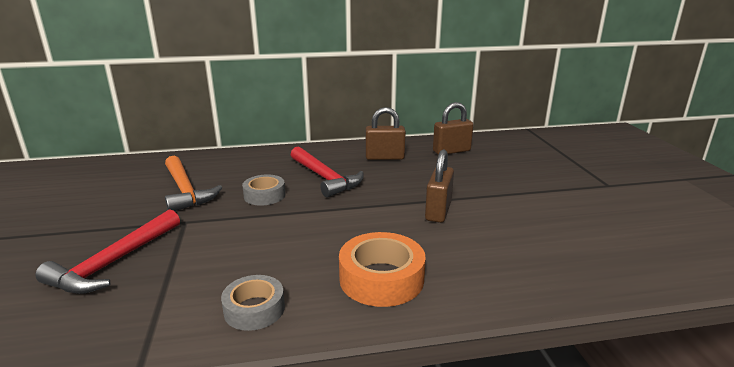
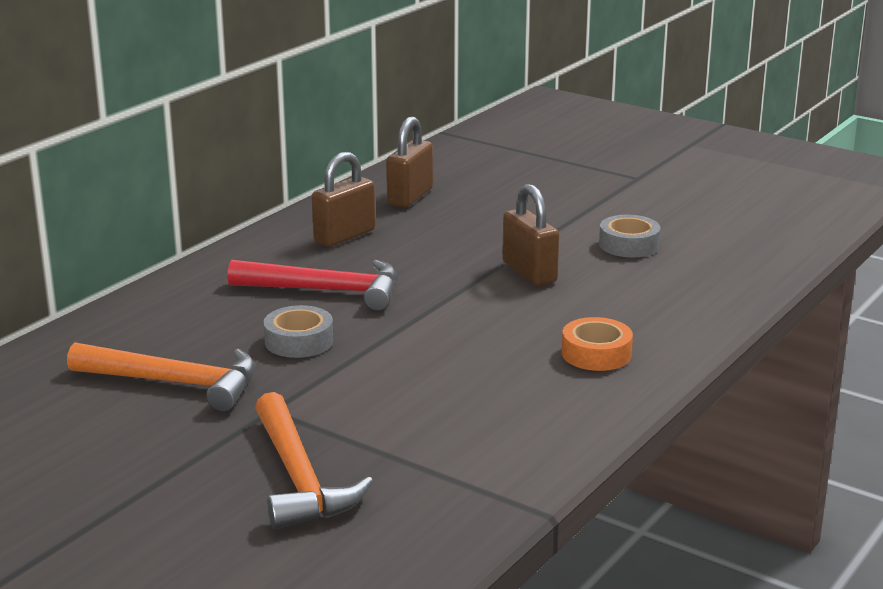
camera: 45 degrees left, 0 degrees up
red hammer [35,209,180,294] -> orange hammer [255,392,373,530]
grey tape [221,275,285,331] -> grey tape moved to [599,215,661,257]
orange tape [339,232,426,307] -> orange tape [562,317,633,371], size x0.65

